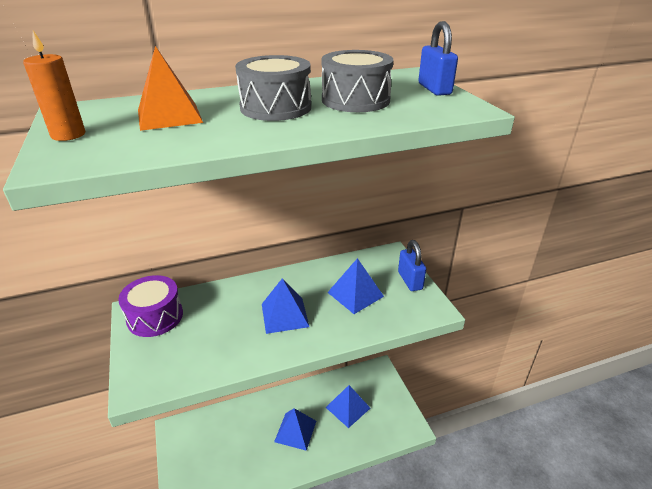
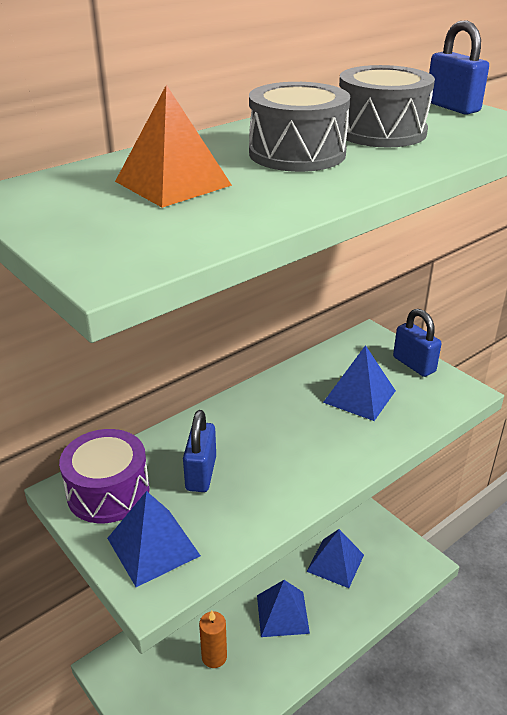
camera: 20 degrees left, 0 degrees up
orange candle [23,31,85,141] -> orange candle moved to [199,611,227,668]
blue pyramid [262,278,309,334] -> blue pyramid moved to [107,491,201,587]
none -> blue padlock [183,410,216,492]

